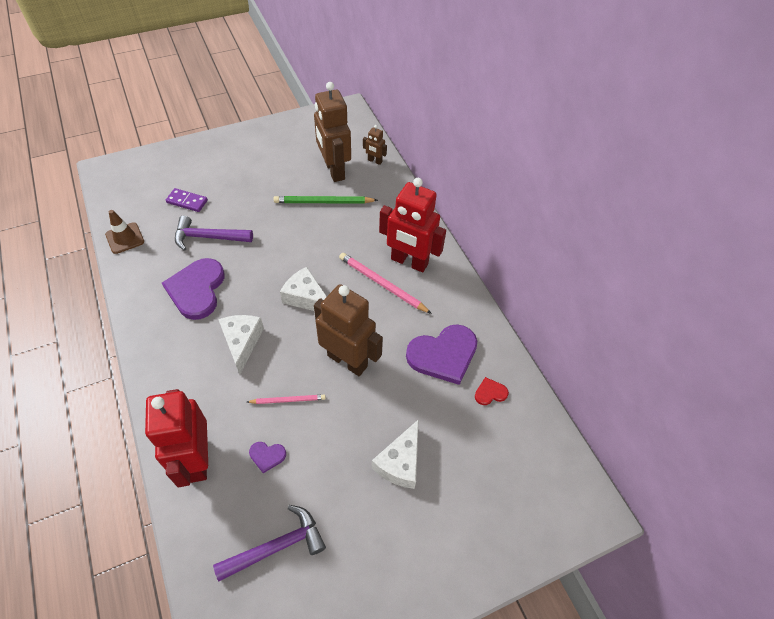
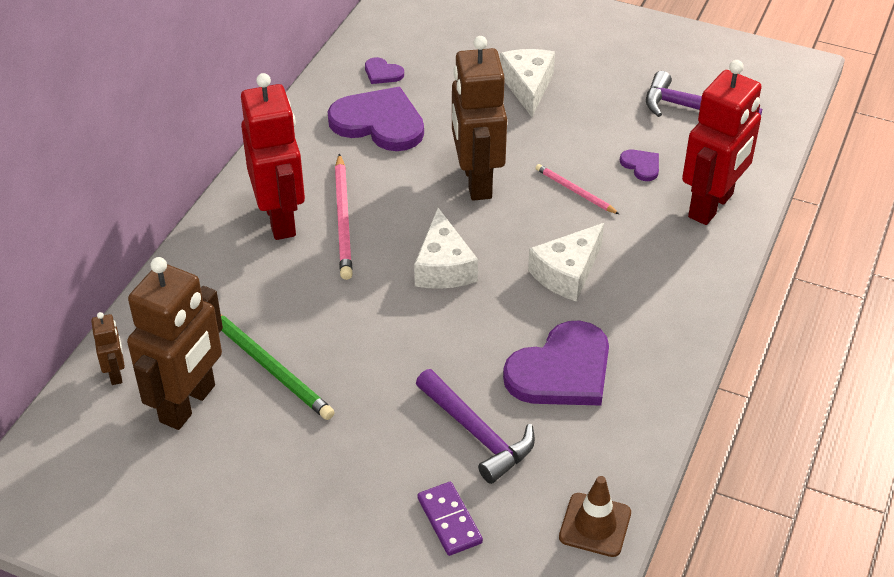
camera: 130 degrees left, 10 degrees down
white cheese [372,419,419,489] -> white cheese turned 75 degrees counterclockwise [500,49,555,117]
red heart [475,377,509,405] -> purple heart [365,57,404,84]

